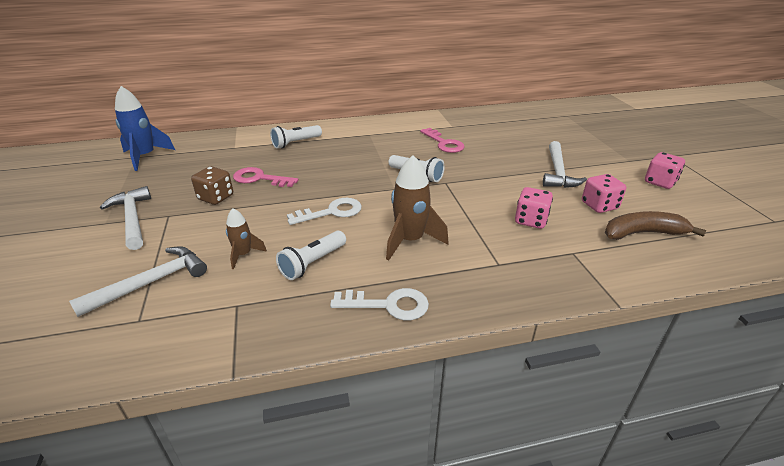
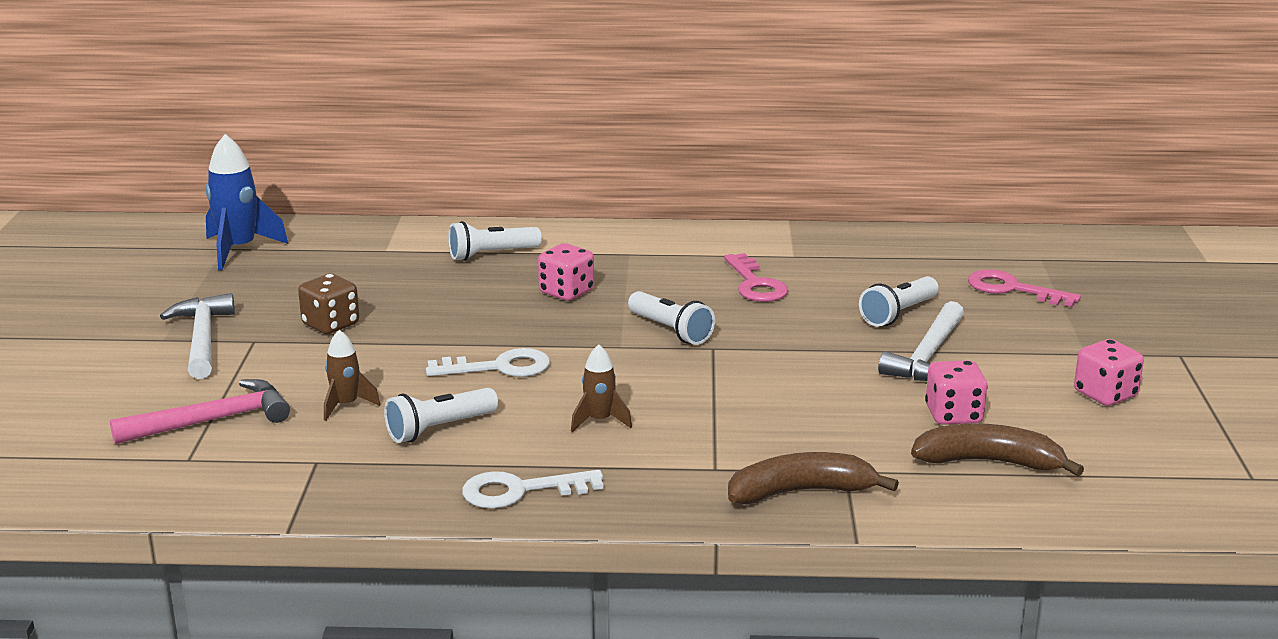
camera: 15 degrees right, 10 degrees down
white hammer [69,246,207,317] -> pink hammer [110,379,290,444]
pink key [233,167,298,187] -> pink key moved to [968,269,1081,307]
white key [330,288,429,320] -> white key turned 150 degrees clockwise [462,470,603,509]
brown rocket [386,155,449,261] -> brown rocket [571,344,632,432], size x0.57
pink dice [515,187,553,229] -> pink dice moved to [538,243,594,301]
none -> brown banana [728,452,899,505]
none -> white flashlight [859,276,939,327]

